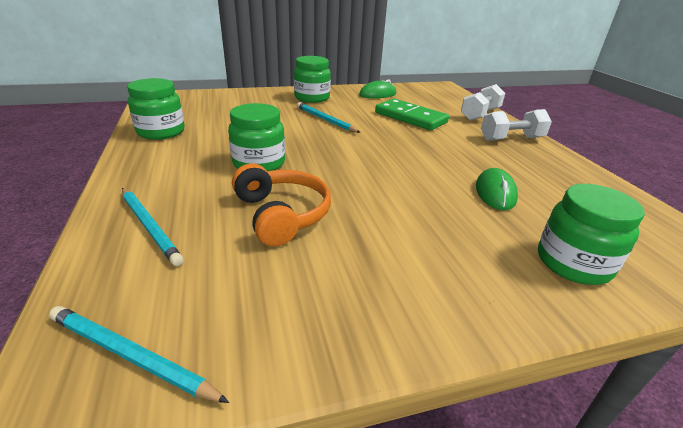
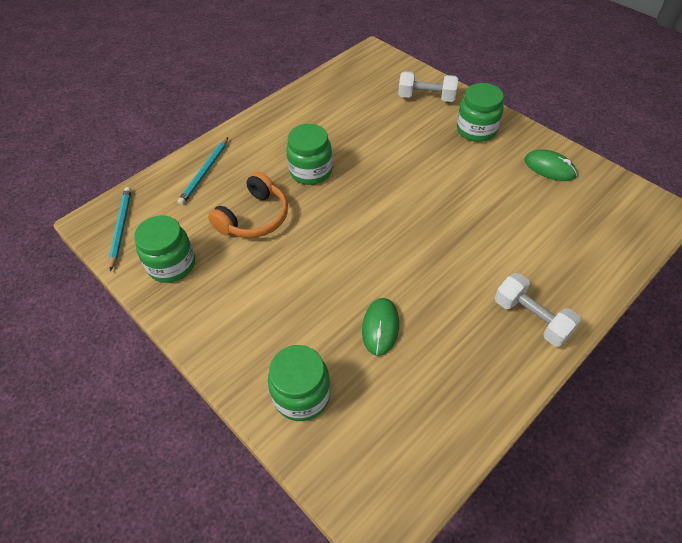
camera: 65 degrees right, 20 degrees up
green jar [127,78,185,140] -> green jar moved to [134,215,195,283]
turquoise pencil [297,102,361,133] -> none
green domino [375,99,449,130] -> none
white dumbbell [461,84,505,121] -> white dumbbell moved to [398,71,458,102]
green mouse [476,168,518,210] -> green mouse turned 60 degrees counterclockwise [362,298,399,356]

